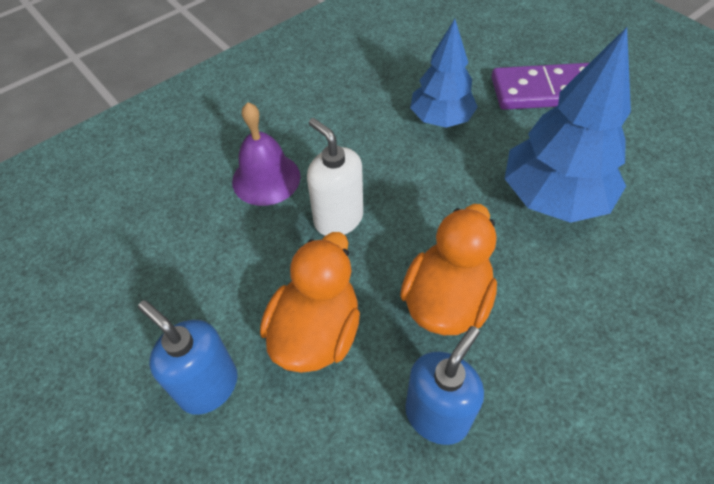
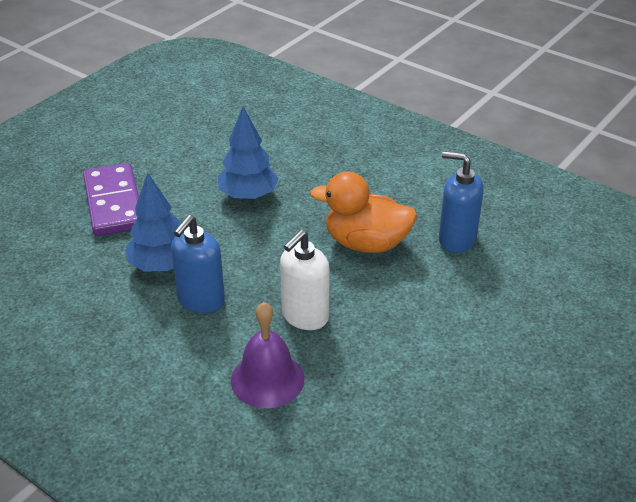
camera: 105 degrees left, 15 degrees down
blue soap dispenser [138,300,238,415] -> blue soap dispenser moved to [171,215,225,314]
orange duck [260,232,360,373] -> none
blue tree [505,27,631,223] -> blue tree [218,106,279,201], size x0.65

